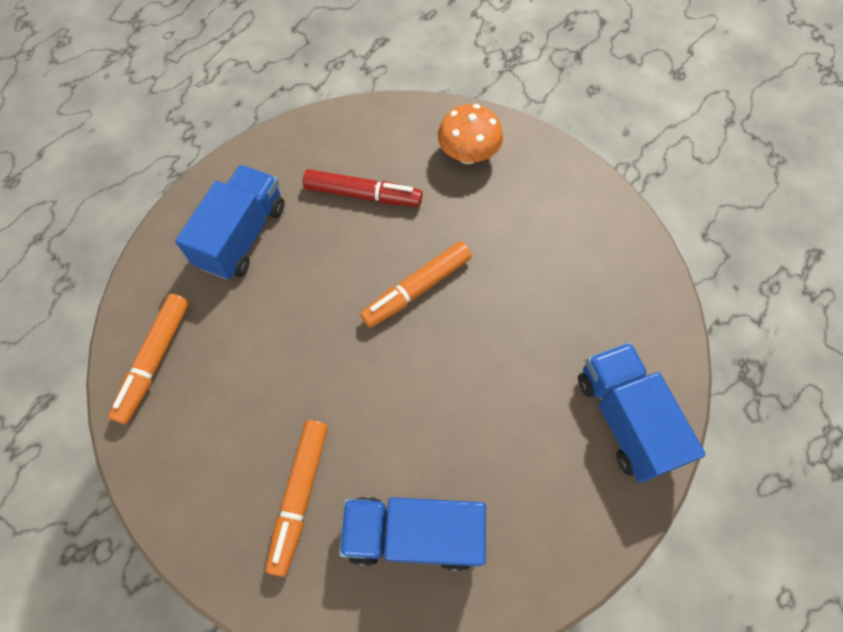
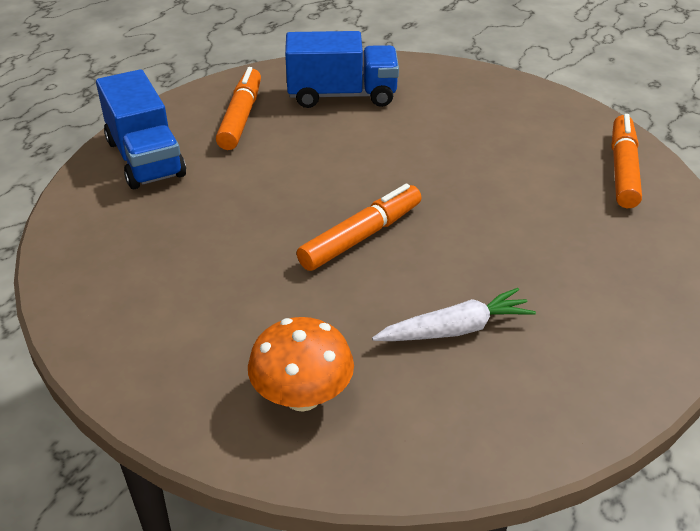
camera: 175 degrees right, 25 degrees down
blue truck [175,165,285,280] -> none
orange marker [265,420,328,577] -> orange marker moved to [216,67,261,150]
red marker [303,169,423,207] -> white carrot [372,288,536,341]

